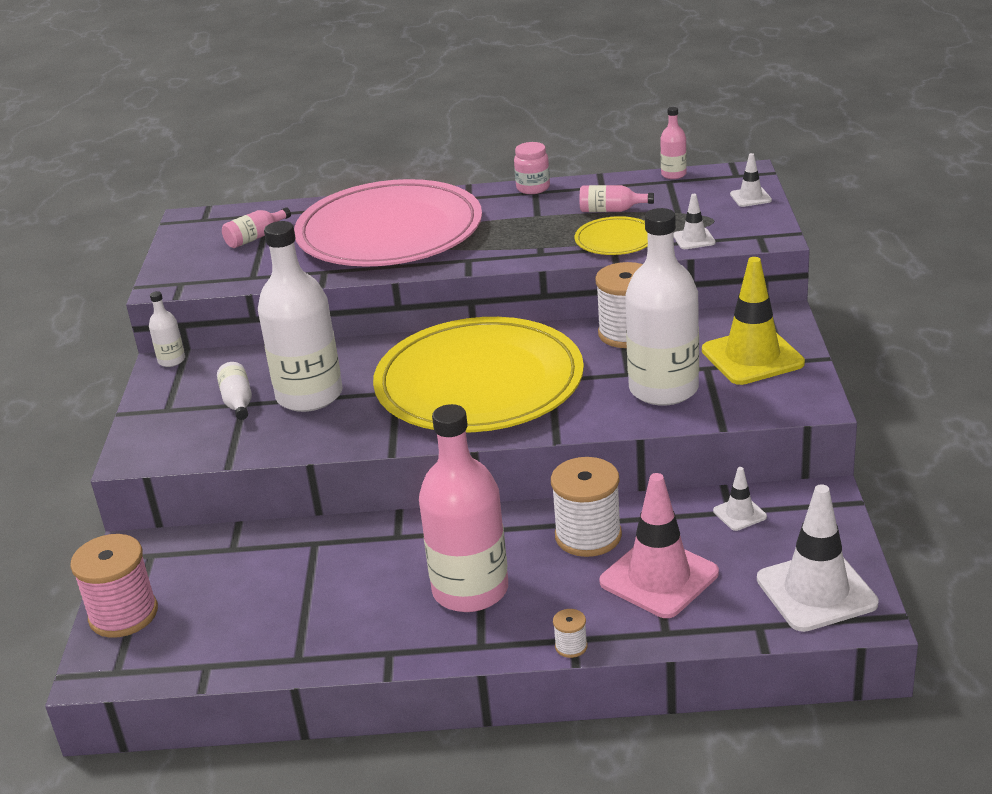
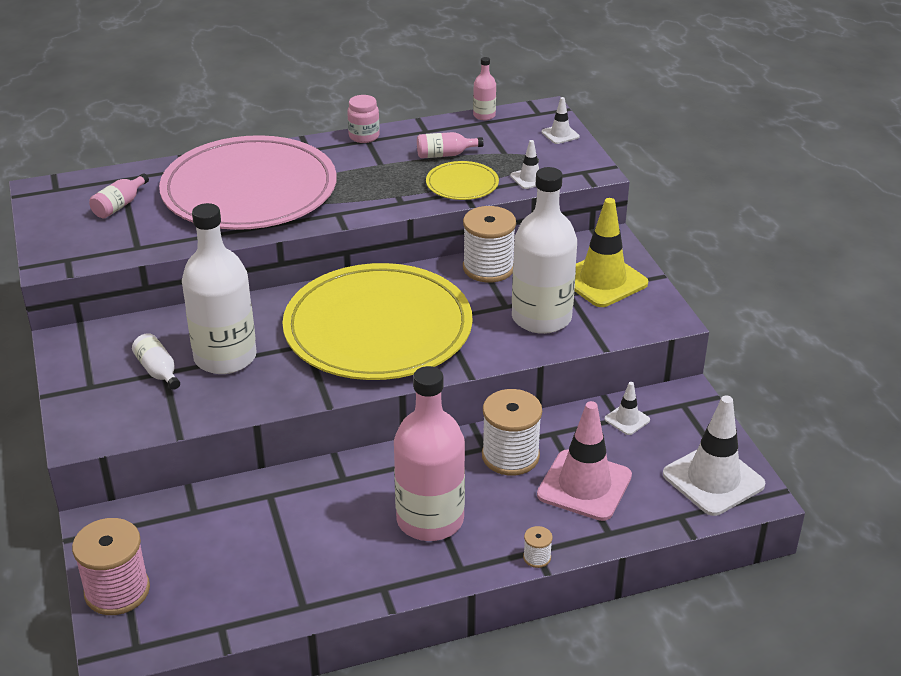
camera: 20 degrees left, 5 degrees up
white bottle [149,291,185,367] -> none

